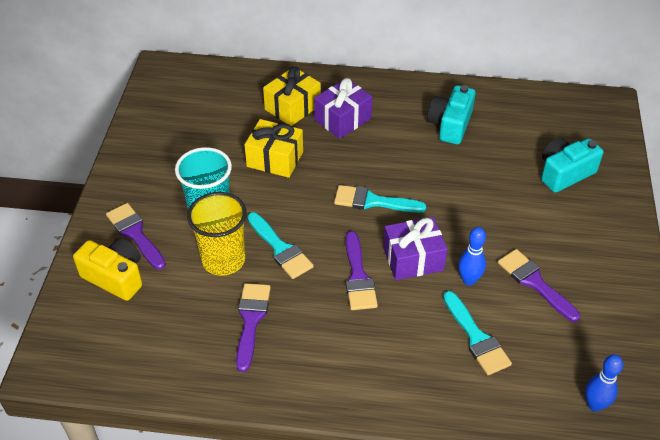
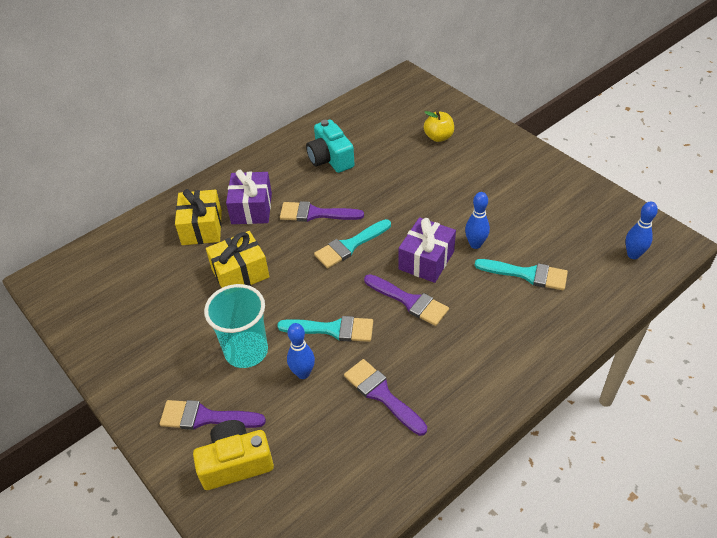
camera: 45 degrees left, 0 degrees up
yellow cup [187,192,247,276] -> blue bowling pin [287,323,315,379]
purple brush [498,249,580,322] -> purple brush moved to [280,201,364,222]
turquoise camera [541,137,604,193] -> yellow apple [424,111,454,142]

